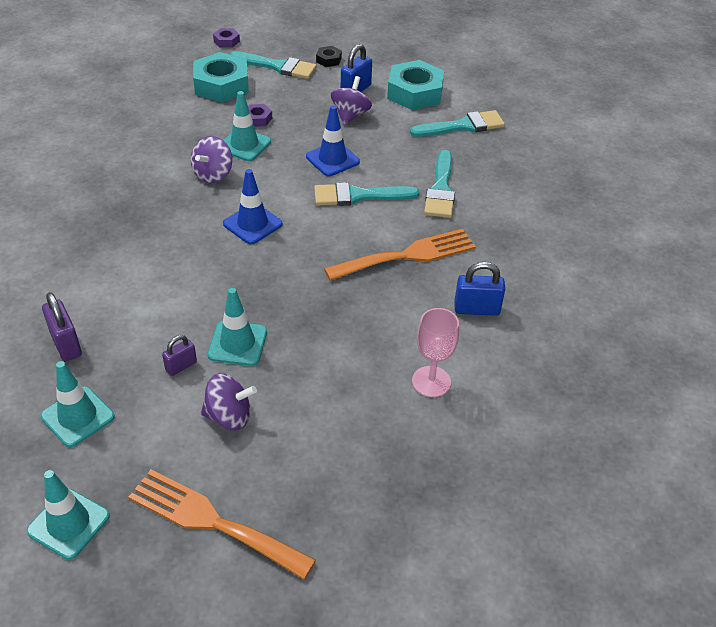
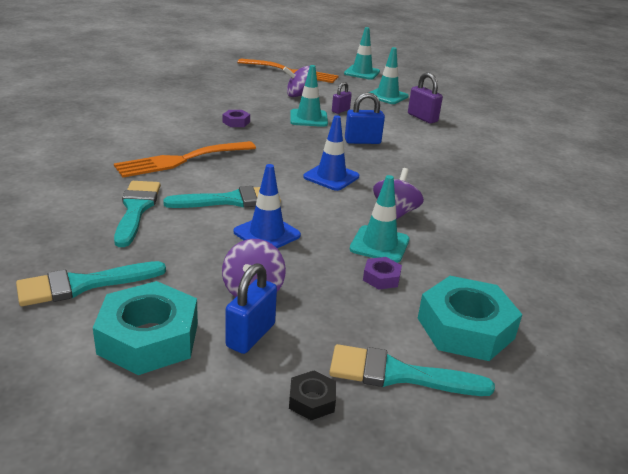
camera: 170 degrees right, 15 degrees down
purple nut [213,28,240,48] -> purple nut moved to [223,110,250,127]
pink goblet [412,308,459,397] -> none
blue padlock [454,262,505,316] -> blue padlock moved to [345,92,385,144]

